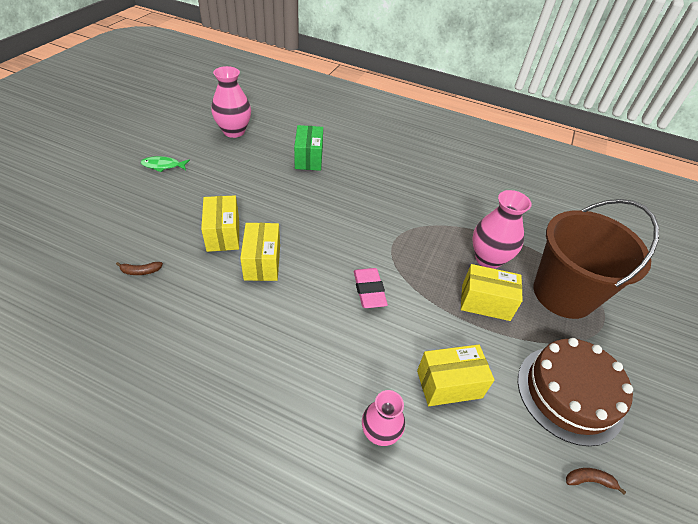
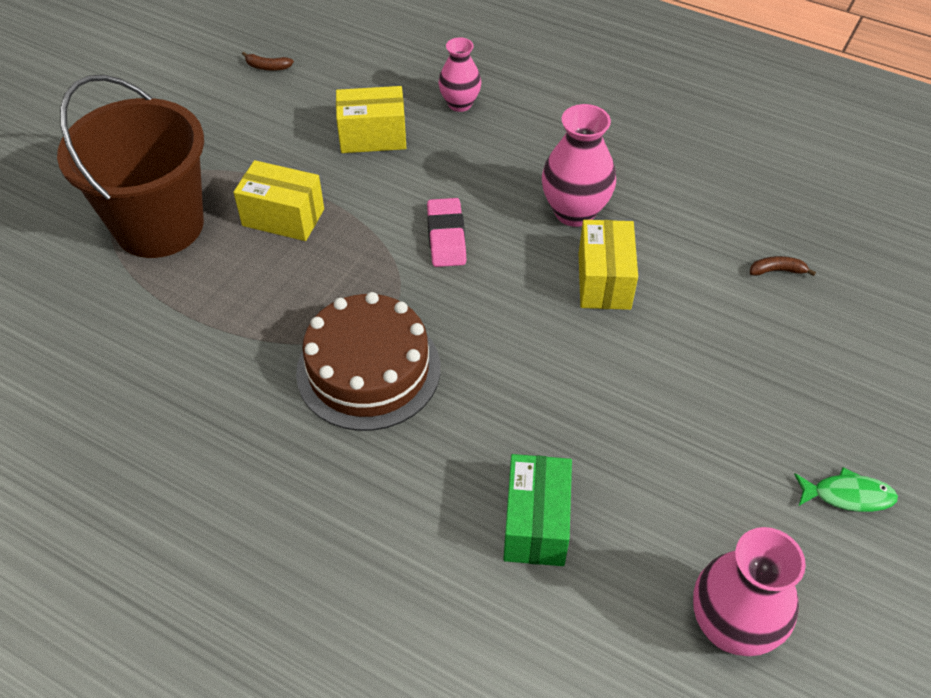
camera: 170 degrees left, 5 degrees up
yellow box [201,195,239,252] -> none
pink vase [472,190,532,269] -> pink vase moved to [542,104,616,227]
brown cake [518,338,633,446] -> brown cake moved to [296,292,440,431]

